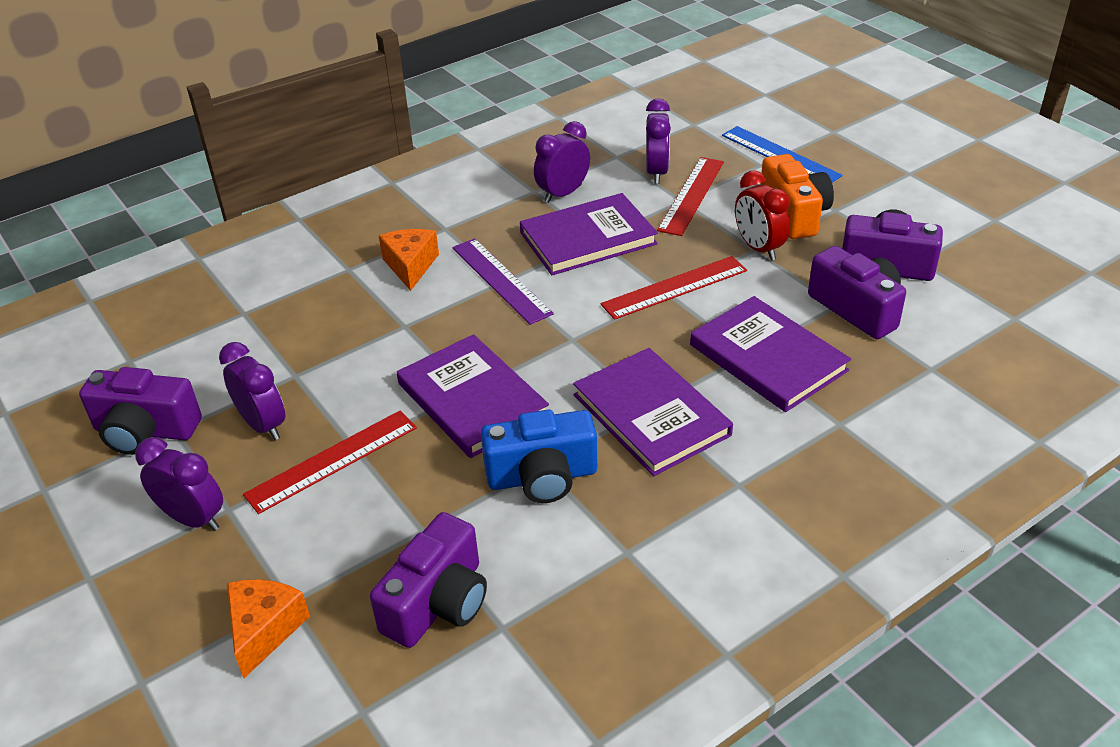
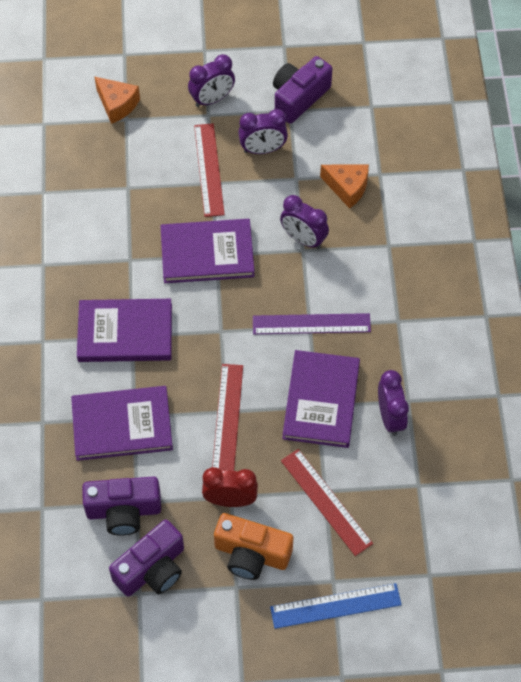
camera: 120 degrees right, 20 degrees up
purple camera [370,512,487,648] -> none
orange cheese [379,229,439,291] -> orange cheese moved to [320,165,369,209]
blue camera [481,410,597,503] -> none
purple clock [646,98,671,184] -> purple clock moved to [280,195,329,249]

